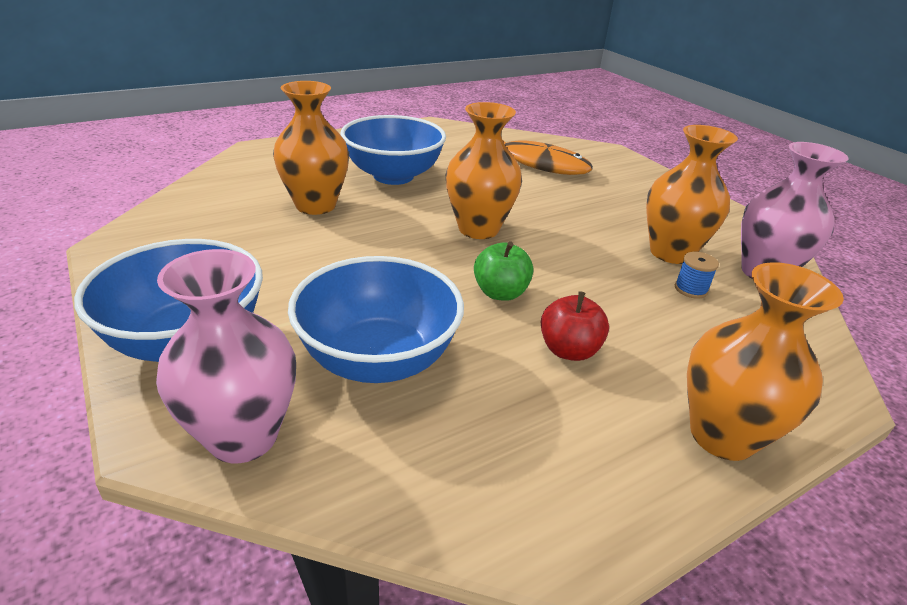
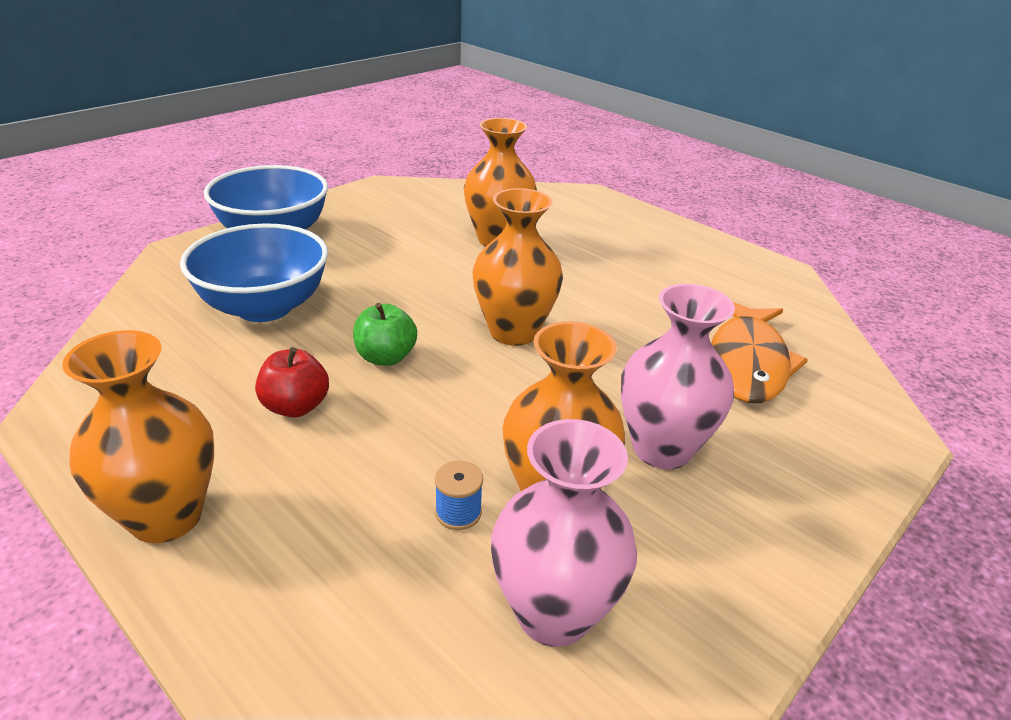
camera: 75 degrees right, 0 degrees up
pink vase [156,249,296,463] -> pink vase moved to [621,284,735,469]
blue bowl [340,115,446,185] -> none

